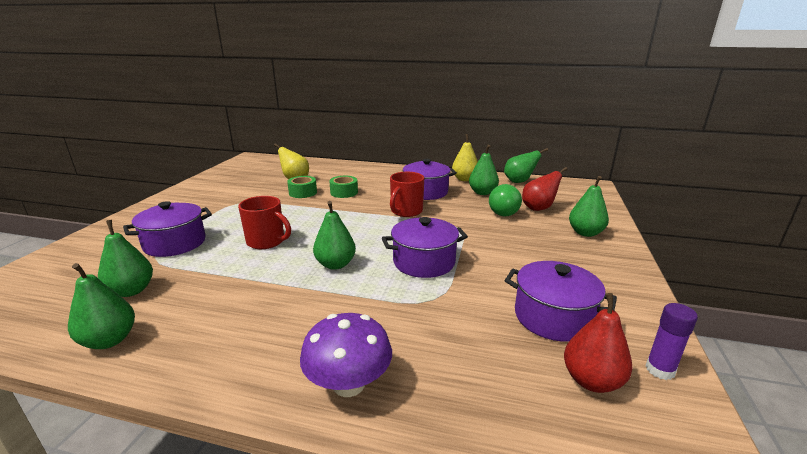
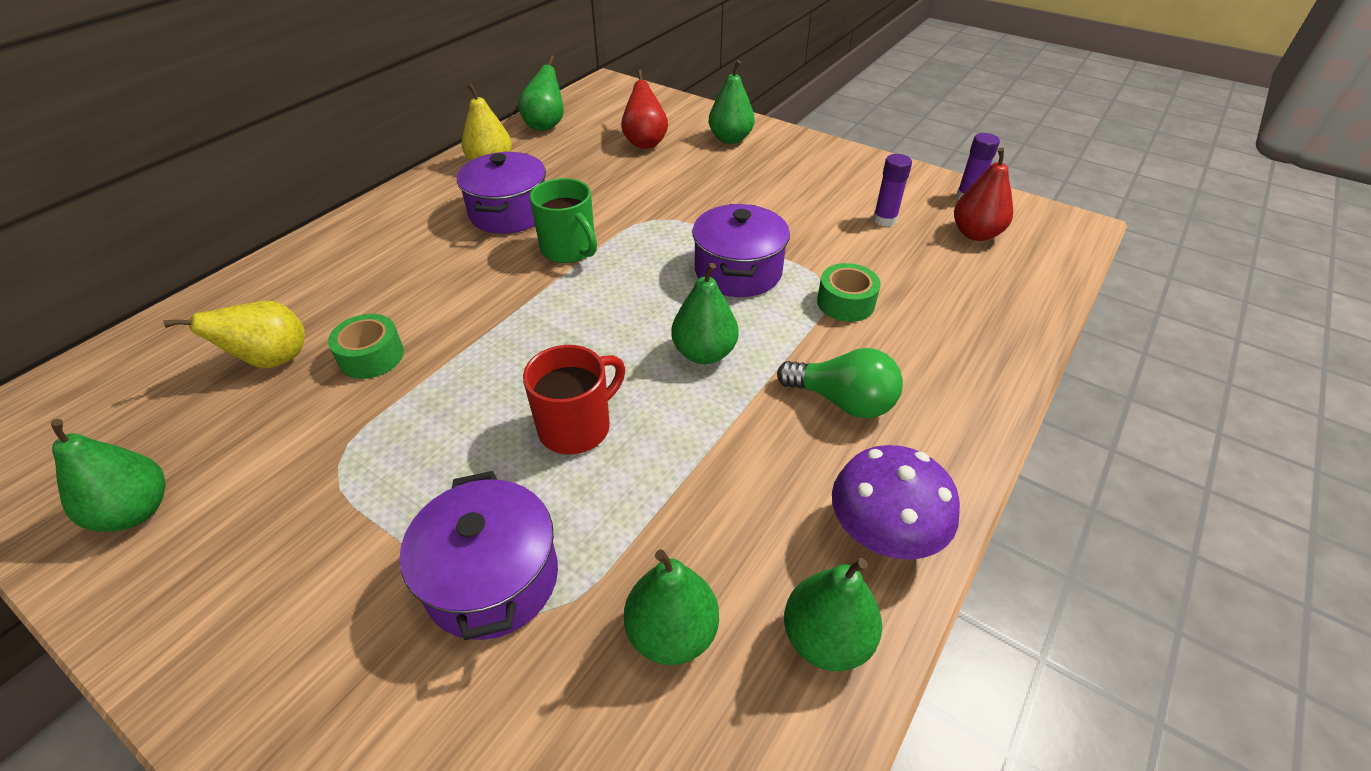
camera: 70 degrees left, 20 degrees up
purple mushroom [300,313,392,397] -> purple mushroom moved to [832,445,960,560]
green tape [329,176,358,198] -> green tape moved to [817,263,881,322]
red mug [390,172,424,217] -> green mug [530,178,597,263]
green pear [469,145,499,195] -> green pear moved to [51,419,165,532]
green light bulb [489,184,522,217] -> green light bulb moved to [777,348,903,418]
purple pot [505,261,617,342] -> purple glue stick [873,154,912,227]

